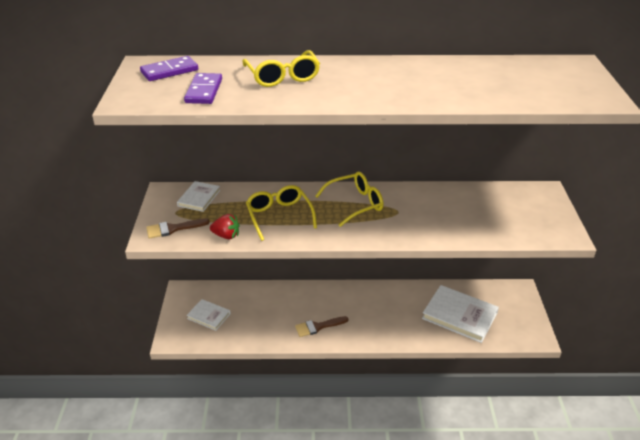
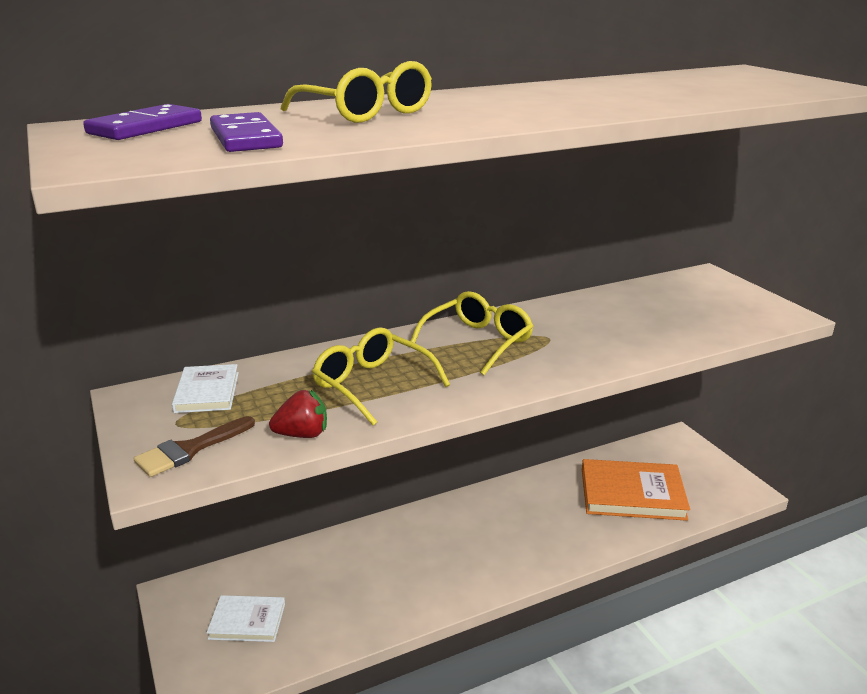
camera: 25 degrees left, 10 degrees down
brown brush [295,316,348,337] -> none
white book [422,285,499,343] -> orange book [582,459,690,521]

